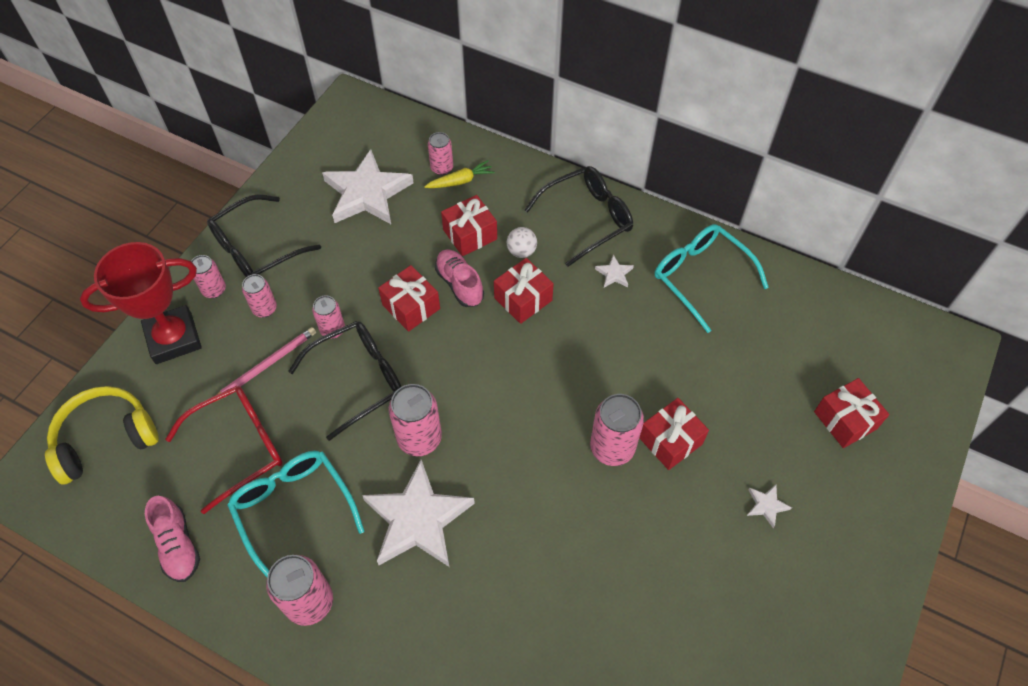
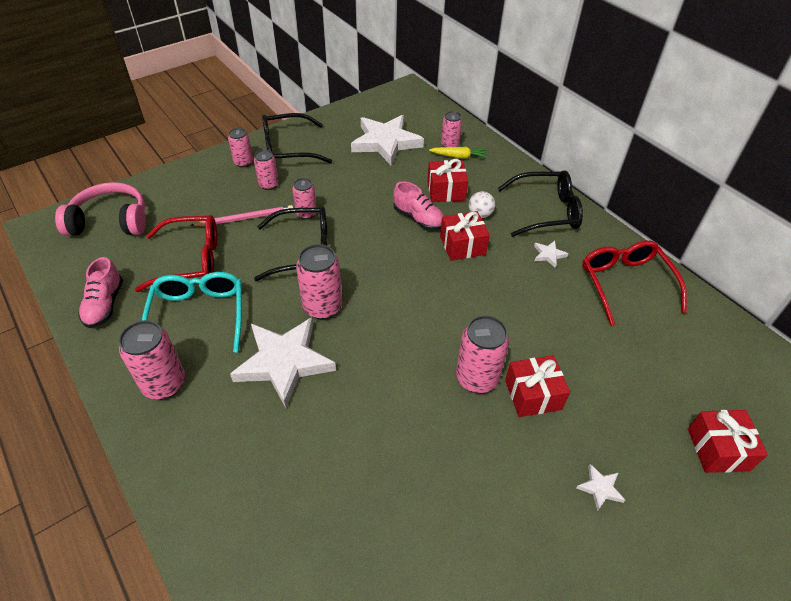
camera: 25 degrees right, 10 degrees down
yellow headphones [45,386,159,485] -> pink headphones [55,182,146,236]
red trophy [80,242,202,364] -> none
red gift [378,265,440,332] -> none
pink shoe [435,249,484,307] -> pink shoe turned 135 degrees clockwise [393,181,444,230]
turquoise glasses [654,224,769,333] -> red glasses [582,241,687,326]

